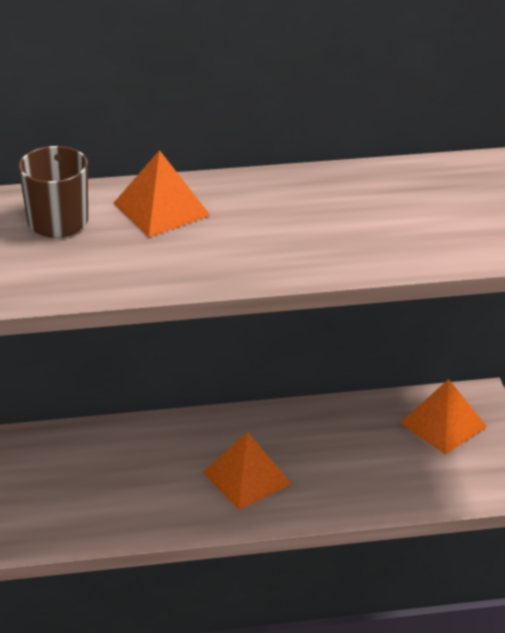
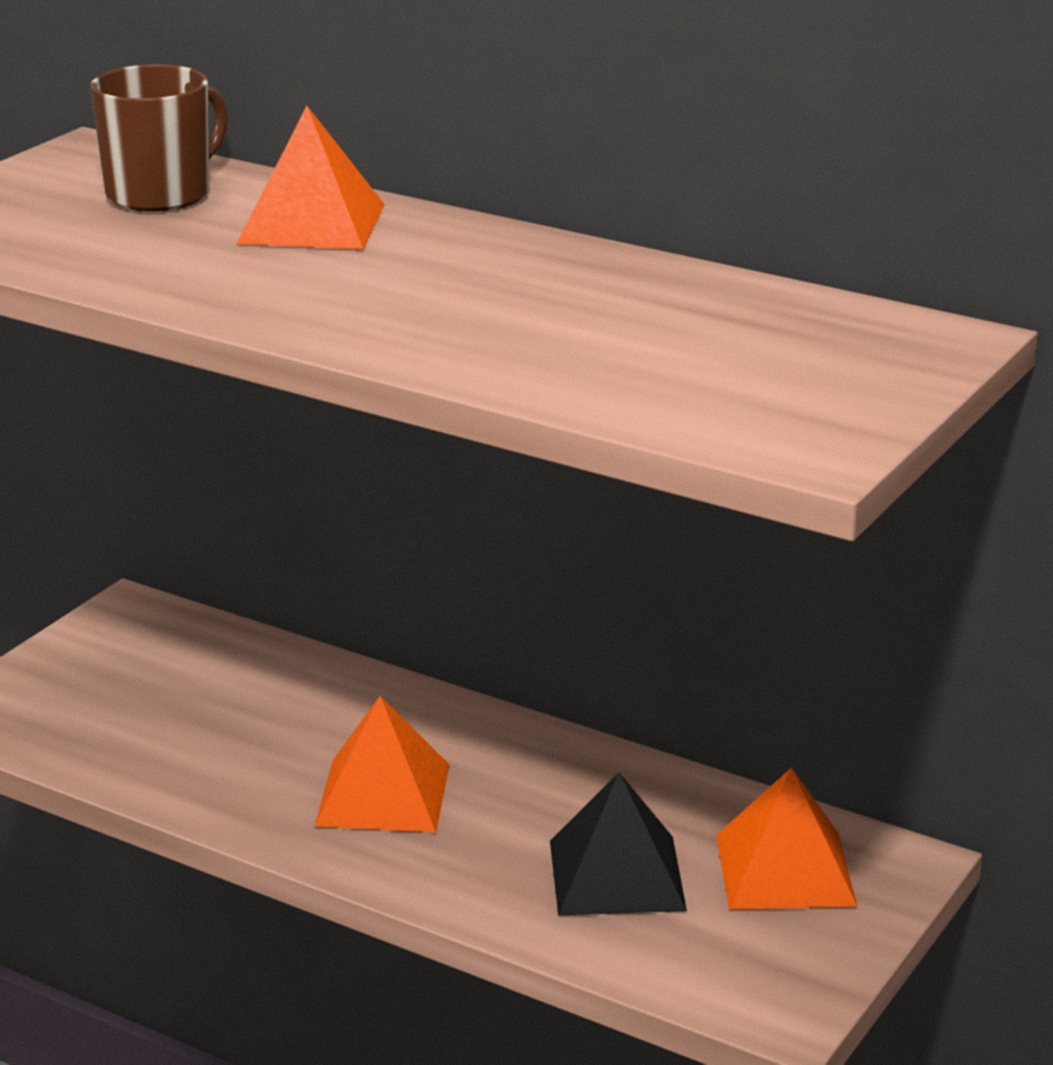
camera: 40 degrees right, 10 degrees down
none -> black pyramid [550,773,687,916]

